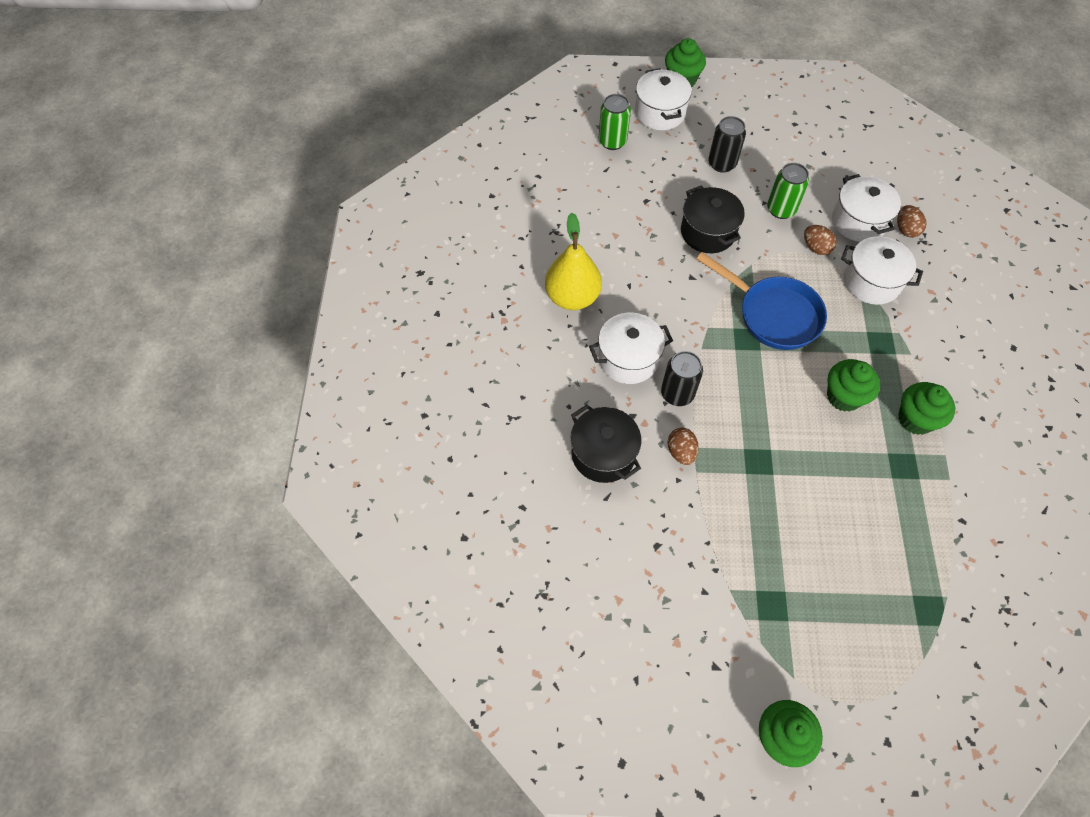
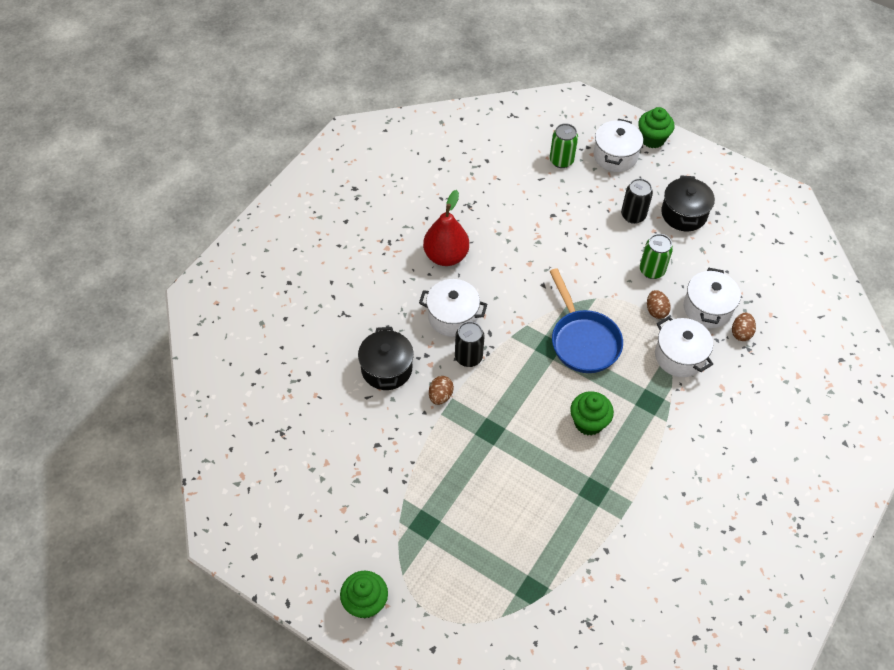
camera: 30 degrees right, 5 degrees down
yellow pear [545,213,602,310] -> red pear [423,190,469,266]
black pot [681,186,745,253] -> black pot moved to [661,175,715,231]
green cupcake [898,382,955,435] -> none

